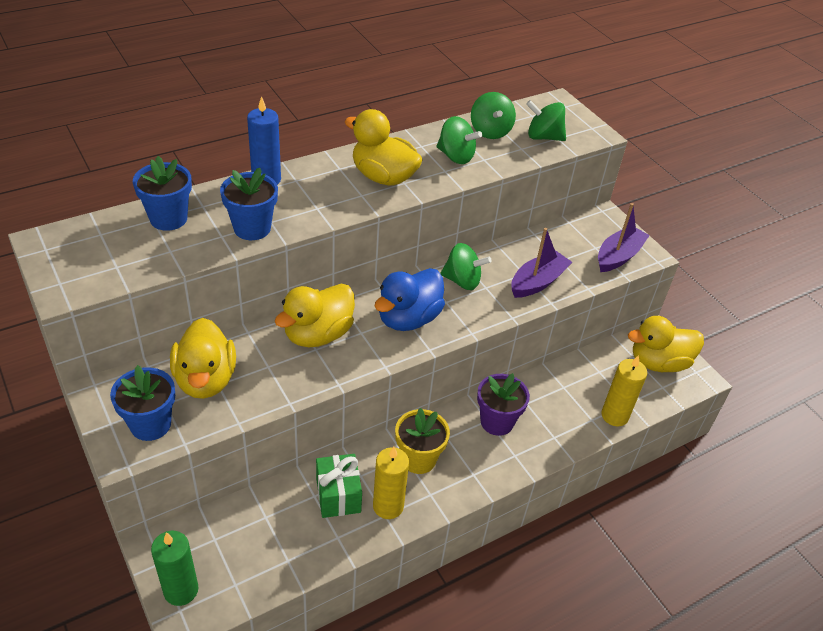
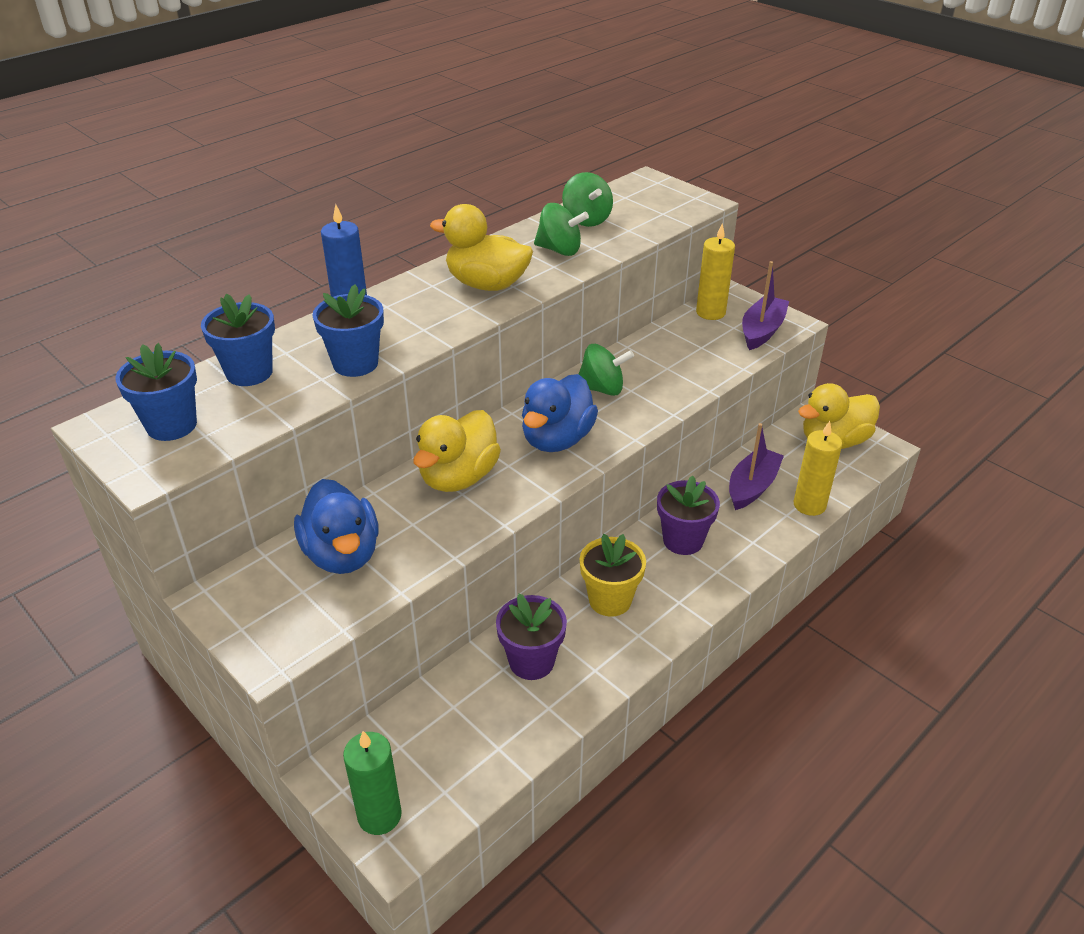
camera: 10 degrees left, 5 degrees down
blue flower pot [110,365,175,441] -> blue flower pot moved to [116,343,197,441]
yellow duck [170,318,236,399] -> blue duck [294,479,379,574]
green gift [316,454,362,518] -> purple flower pot [496,593,567,680]
yellow candle [373,447,409,519] -> yellow candle moved to [696,224,735,320]
purple boat [511,228,572,298] -> purple boat moved to [729,423,784,510]
green spinning top [526,100,566,141] -> none

